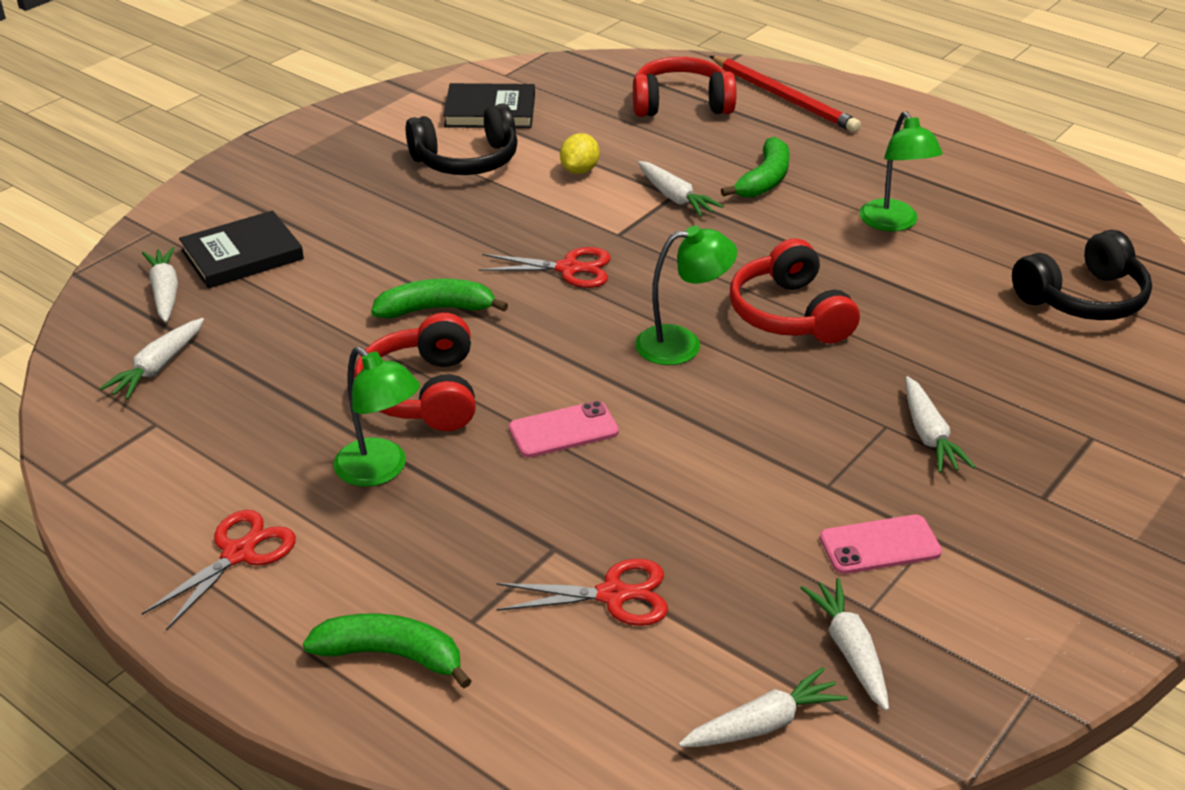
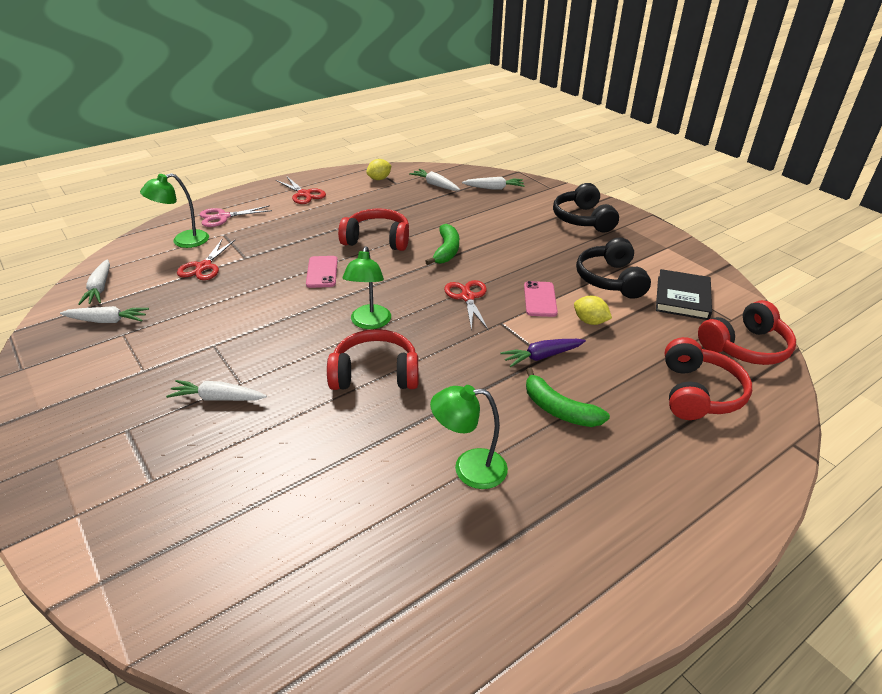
camera: 105 degrees right, 0 degrees up
black book [179,210,304,289] -> none
green banana [303,613,472,688] -> pink scissors [200,205,272,227]
green lamp [334,347,420,487] -> green lamp moved to [140,173,209,248]
red scissors [479,247,611,288] -> red scissors turned 150 degrees clockwise [444,280,488,331]
white carrot [638,161,724,217] -> purple carrot [500,339,586,368]
red pencil [710,56,861,132] -> none
pink phone [820,515,942,574] -> pink phone moved to [524,281,558,317]
black headphones [1012,230,1152,320] -> black headphones moved to [553,183,619,232]
none -> yellow lemon [366,159,391,180]
none -> red headphones [698,300,796,365]

